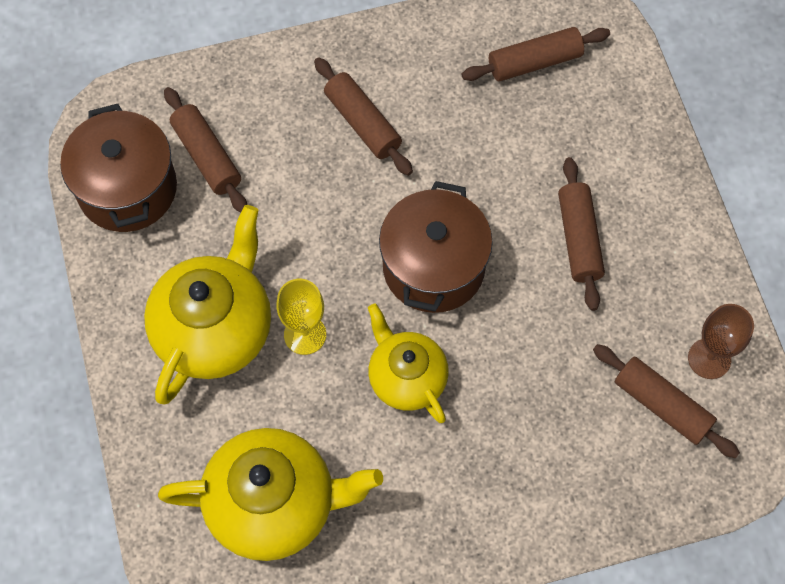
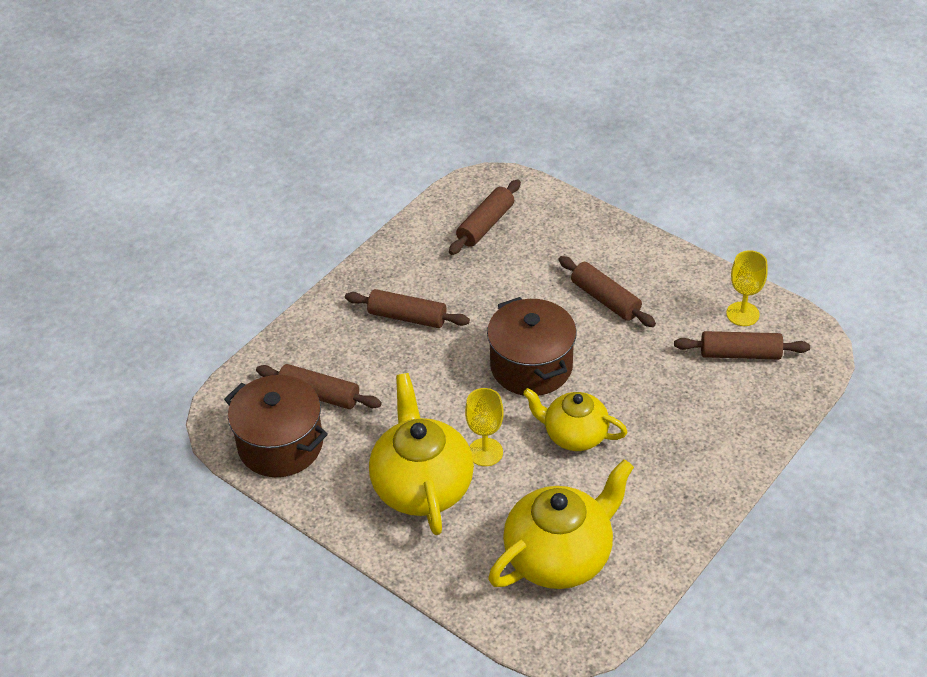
camera: 35 degrees left, 20 degrees down
brown goblet [688,304,754,379] -> yellow goblet [726,250,768,326]

